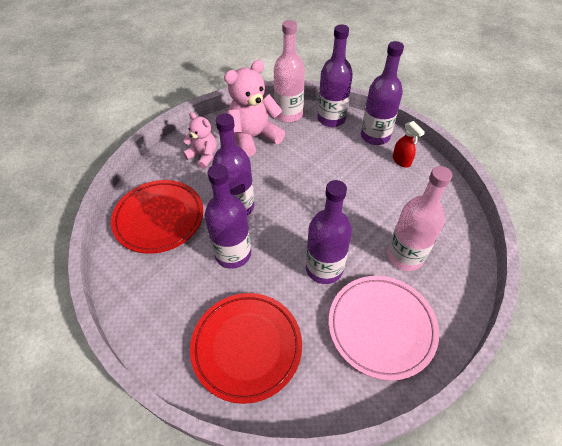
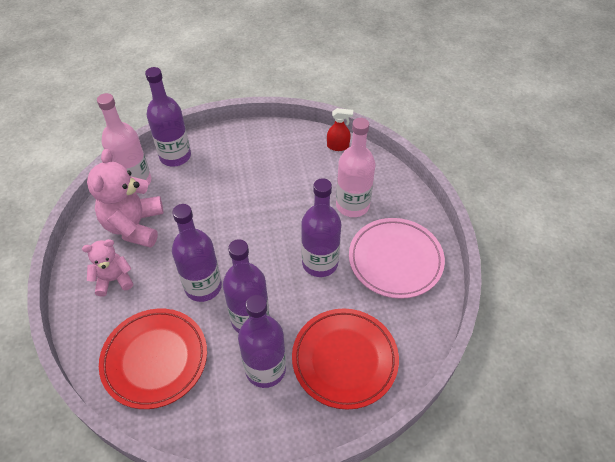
camera: 55 degrees left, 0 degrees up
purple bottle [361,41,404,145] -> purple bottle moved to [238,295,286,388]
red spray bottle [393,121,425,168] -> red spray bottle moved to [327,108,353,151]

